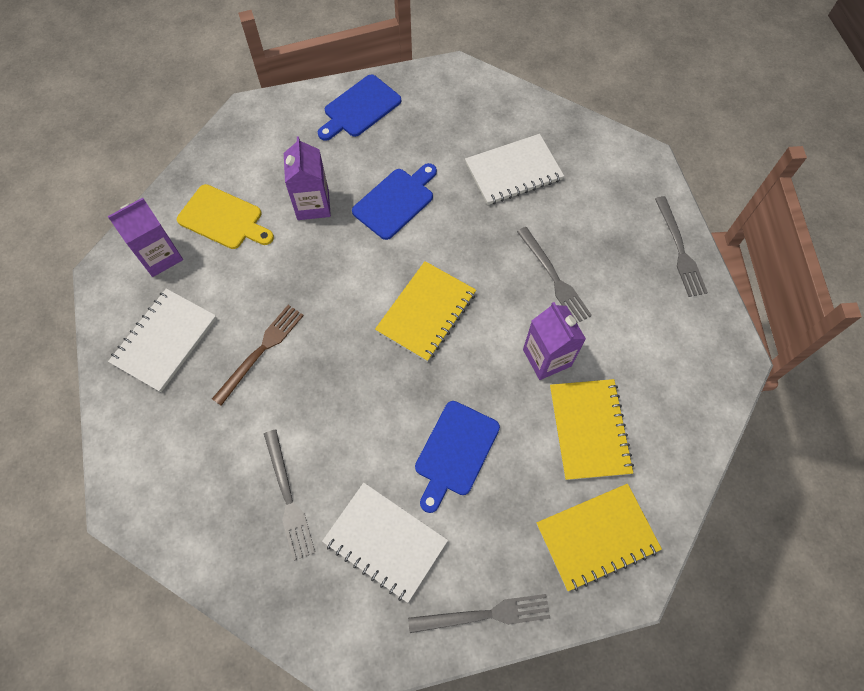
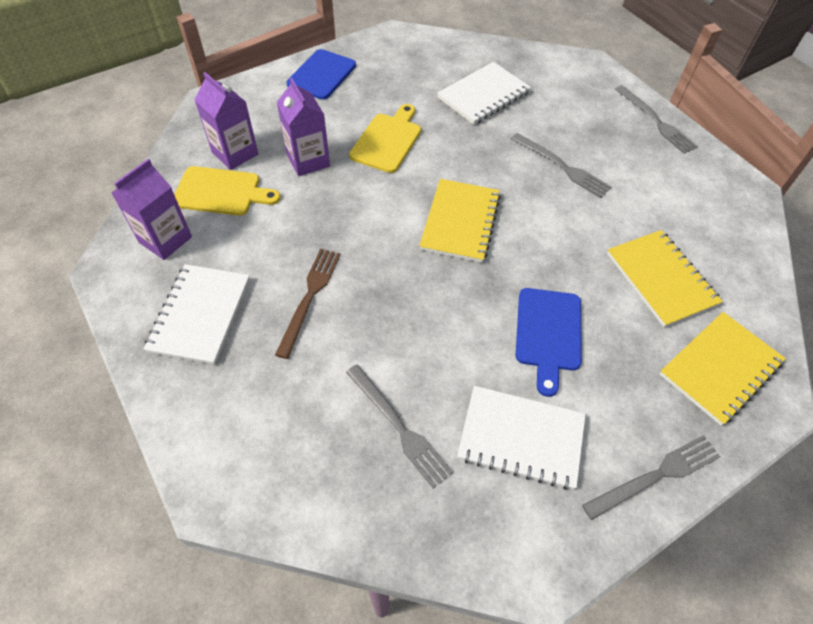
camera: 20 degrees left, 10 degrees down
blue cutting board [352,163,437,240] -> yellow cutting board [349,104,421,173]
purple carton [523,302,586,380] -> purple carton moved to [194,72,258,170]

